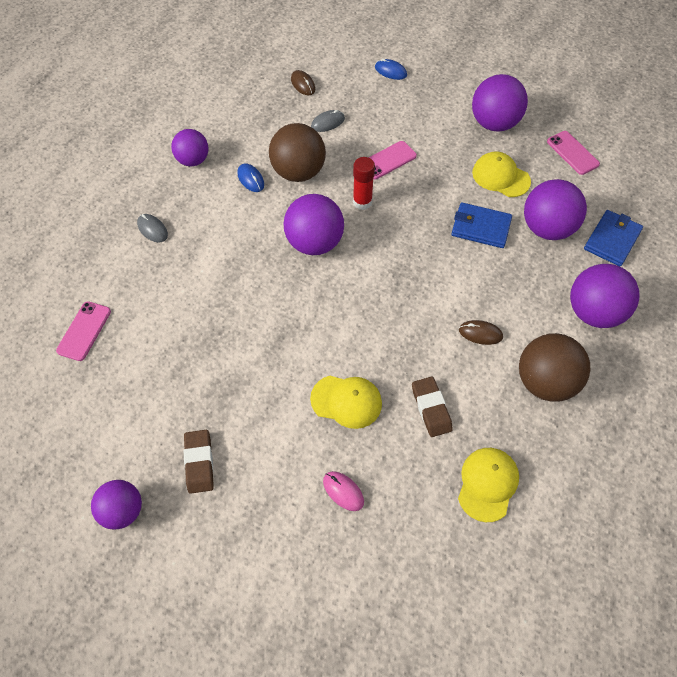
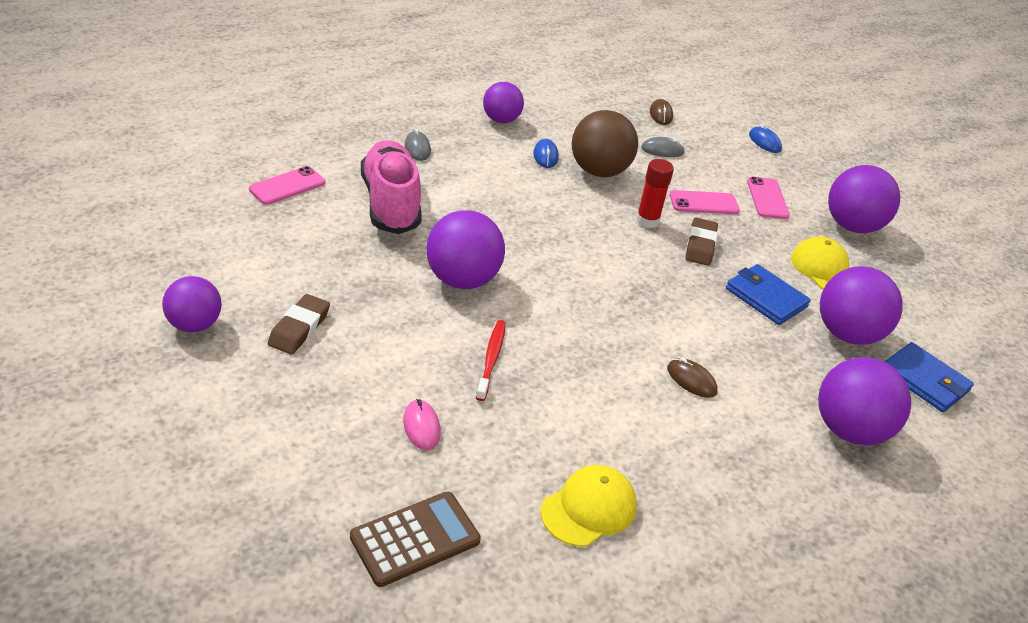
camera: 25 degrees right, 20 degrees down
purple ball [283,194,344,255] -> purple ball moved to [426,210,505,289]
yellow cap [310,376,382,429] -> red toothbrush [476,320,506,401]
brown eraser [412,377,453,437] -> brown eraser moved to [685,218,718,266]
brown ball [519,333,590,402] -> none
pink phone [547,131,600,175] -> pink phone moved to [747,177,790,219]
blue wallet [584,210,643,266] -> blue wallet turned 75 degrees clockwise [884,342,974,412]
none -> brown calculator [350,492,481,587]
none -> pink shoe [361,140,422,234]

